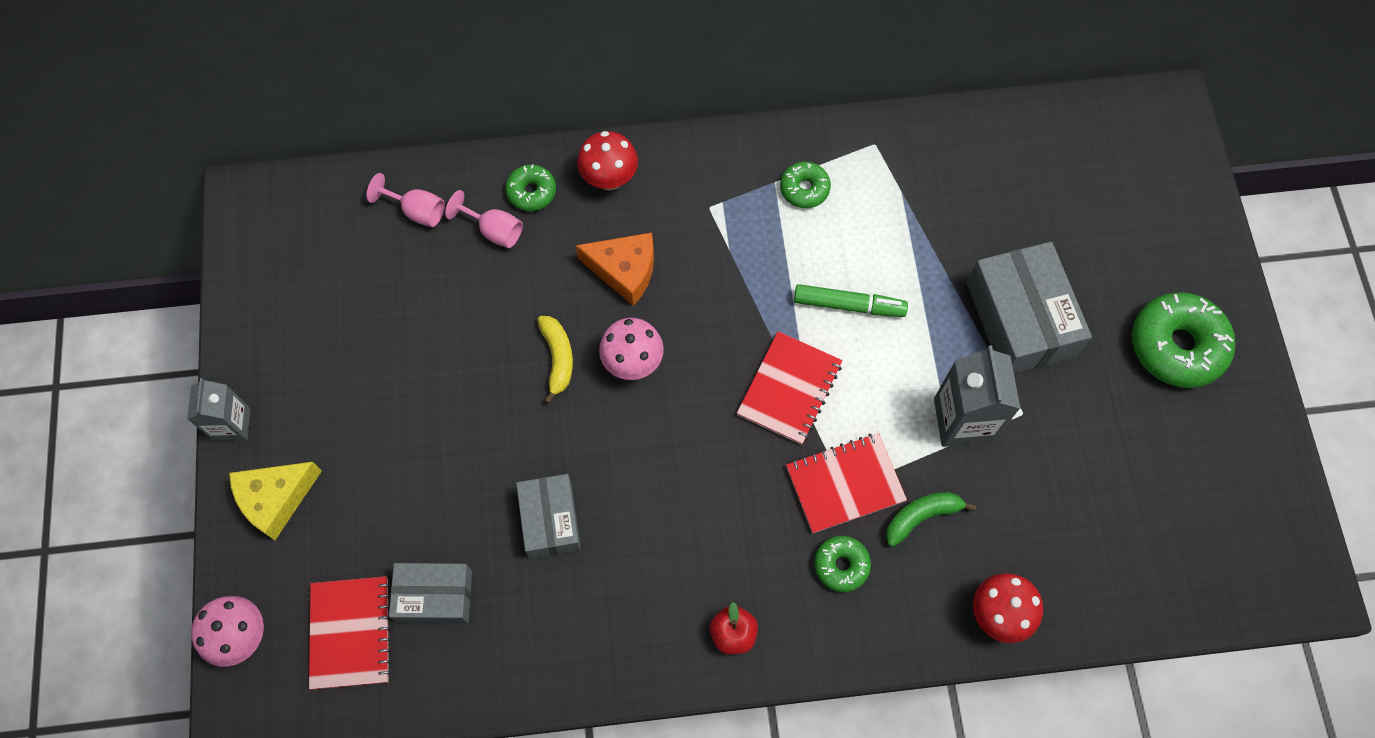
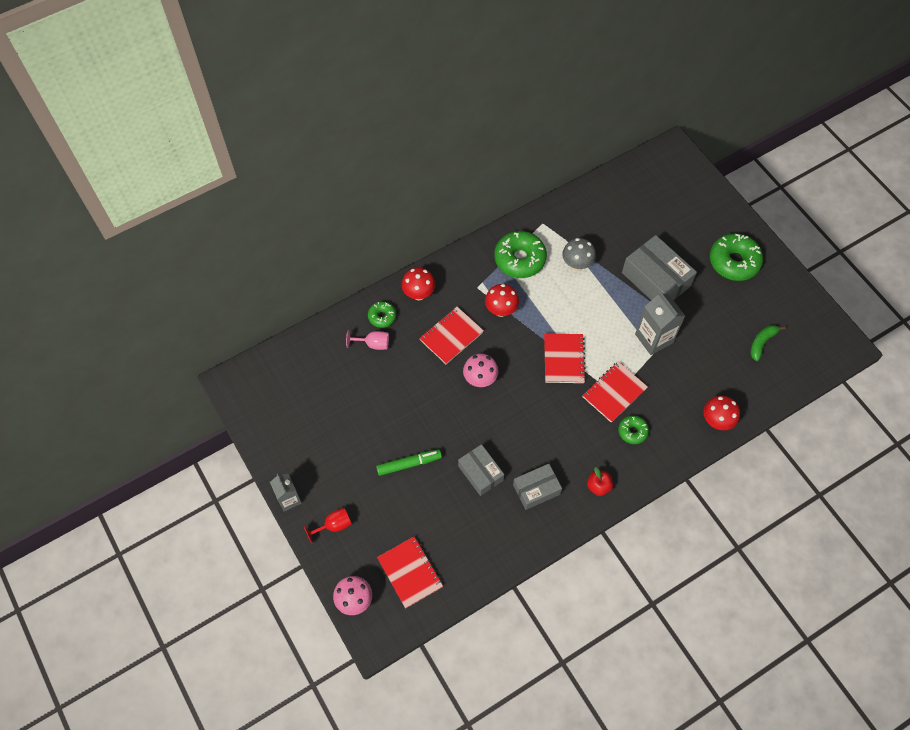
camera: 25 degrees left, 5 degrees down
yellow cheese [229,462,322,540] -> red goblet [304,508,352,544]
pink goblet [366,173,445,227] -> none
grey box [389,563,472,624] -> grey box moved to [513,464,562,510]
yellow banana [538,316,573,404] -> none
orange cheese [576,232,654,306] -> red notebook [419,307,484,364]
green donut [780,162,831,208] -> green donut [494,231,547,278], size x1.88
green marker [794,284,908,317] -> green marker moved to [376,449,442,476]
green banana [886,492,976,547] -> green banana moved to [750,325,785,361]
none -> red mushroom [485,284,519,317]
none -> grey mushroom [562,238,596,271]

